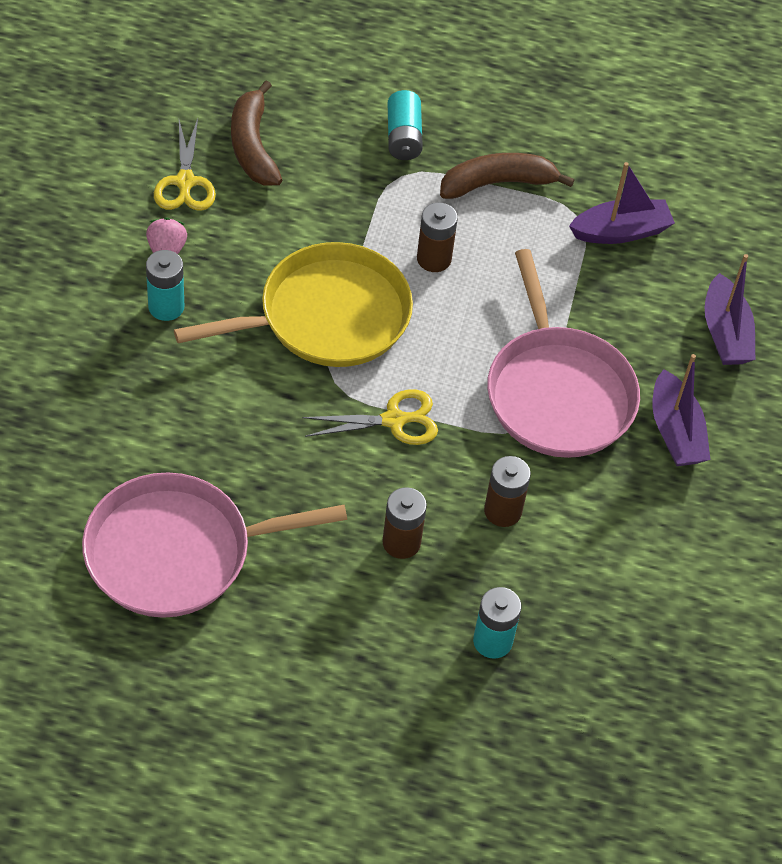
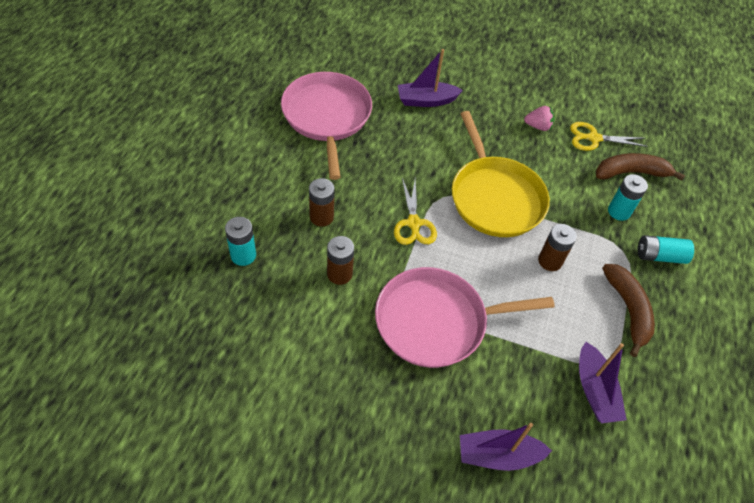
camera: 95 degrees right, 0 degrees up
turquoise battery [146,250,184,321] -> turquoise battery moved to [608,174,648,221]
purple boat [652,354,710,466] -> purple boat moved to [398,49,463,107]

